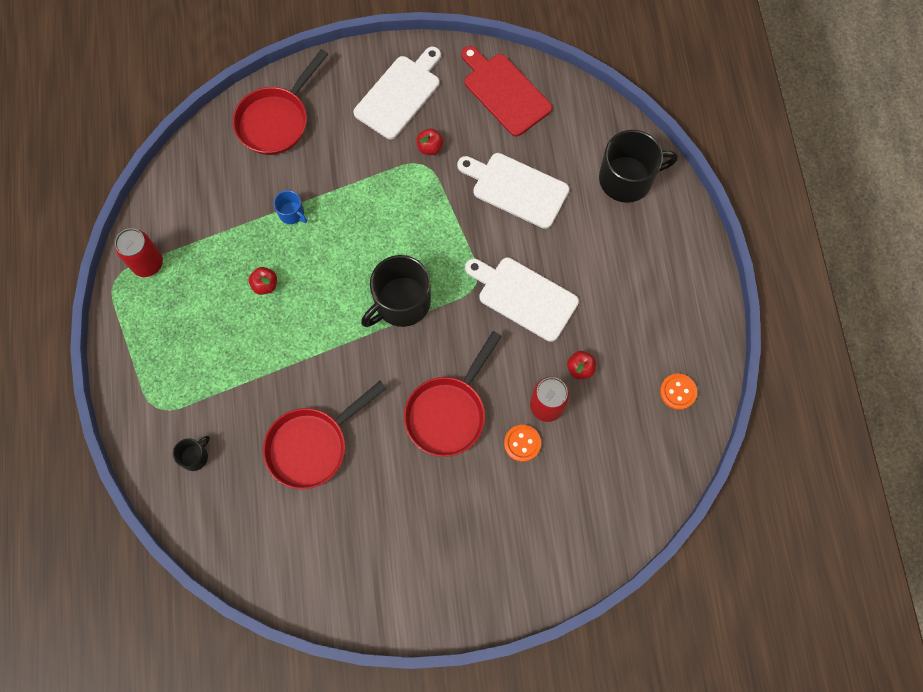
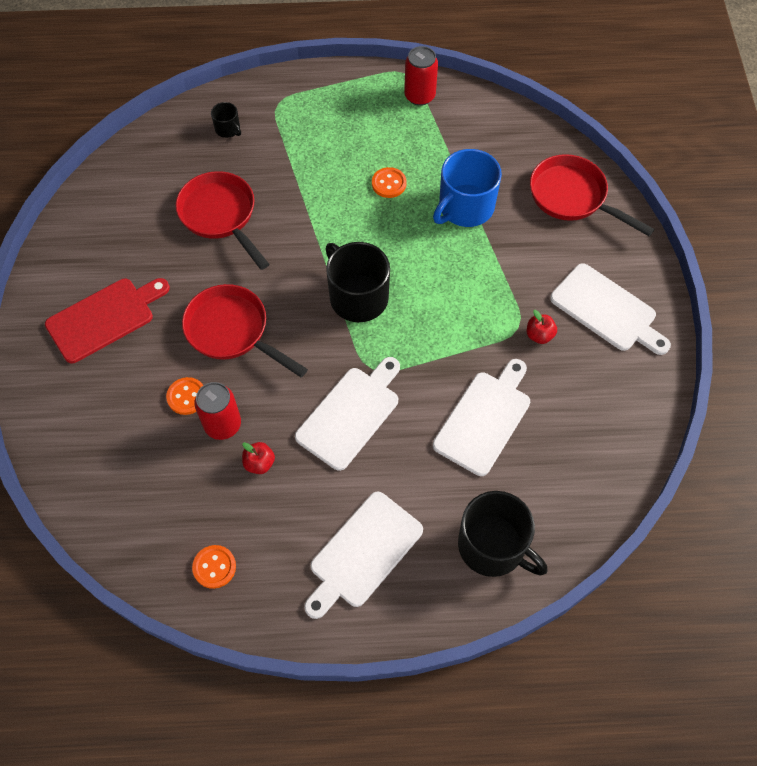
camera: 95 degrees right, 10 degrees down
red apple [249,267,277,295] -> orange button [372,167,407,198]
blue mug [274,190,307,224] -> blue mug [433,149,502,227], size x2.10
red cutting board [461,46,552,137] -> red cutting board moved to [45,278,170,363]
black mug [599,130,678,203] -> black mug turned 45 degrees counterclockwise [458,491,548,577]
none -> white cutting board [304,491,423,619]

